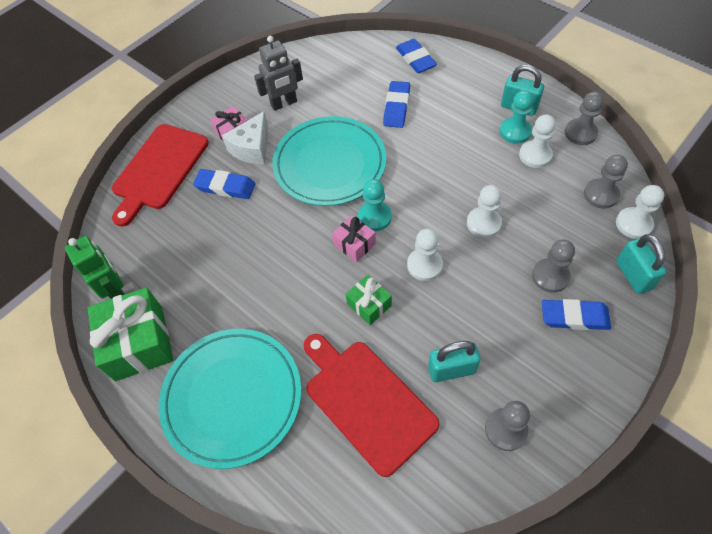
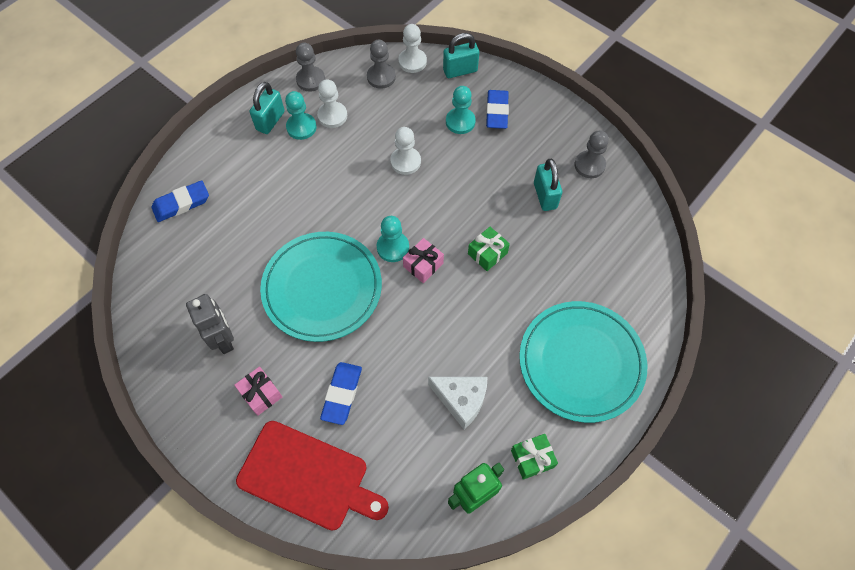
camera: 95 degrees left, 5 degrees up
green gift [87,287,173,381] -> green gift [511,434,558,480], size x0.53
white cheese [222,111,268,165] -> white cheese moved to [428,377,488,429]
red cutting board [304,334,440,477] -> none
blue eraser [383,81,410,128] -> none
white pawn [407,229,443,281] -> none
grey pawn [532,239,575,293] -> turquoise pawn [446,86,476,134]

